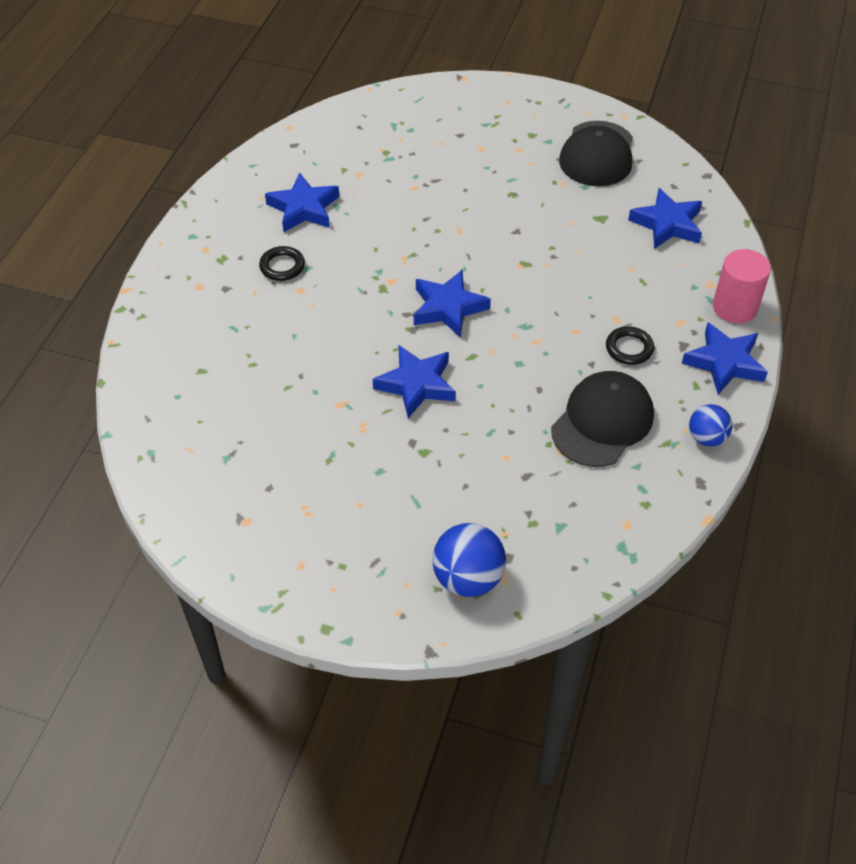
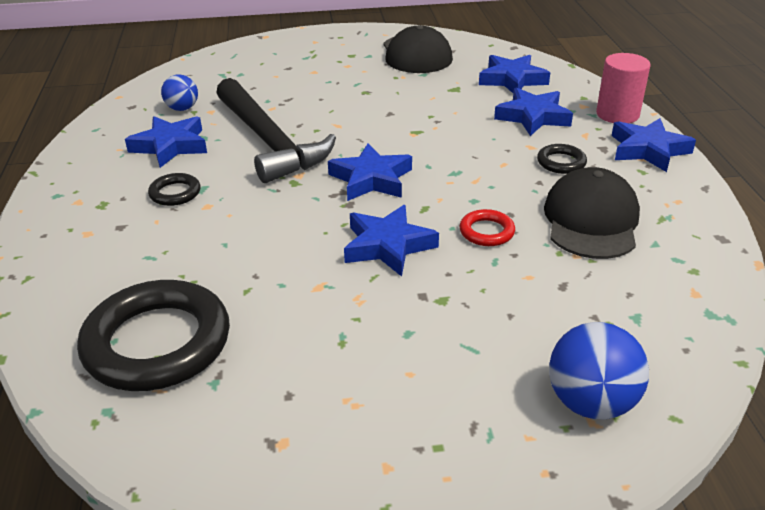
camera: 25 degrees left, 15 degrees down
blue ball [689,404,733,446] -> blue ball moved to [161,74,198,111]
none -> black ring [77,280,230,391]
none -> black hammer [216,78,336,183]
none -> red ring [459,209,515,246]
none -> blue star [494,88,573,136]

